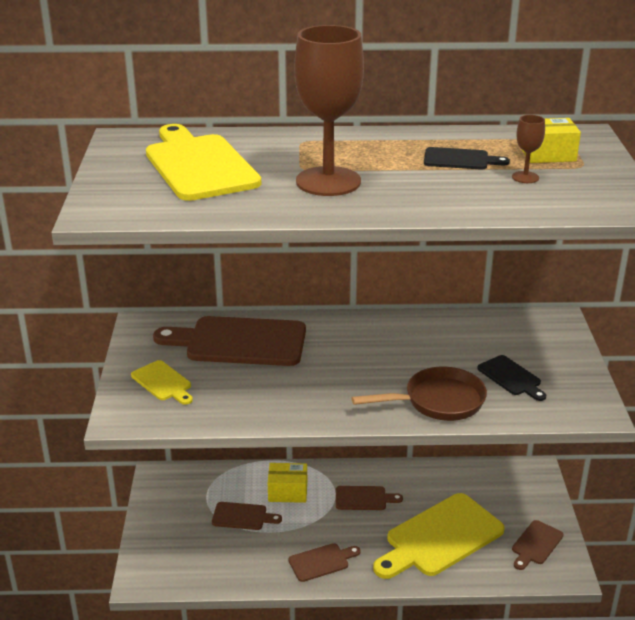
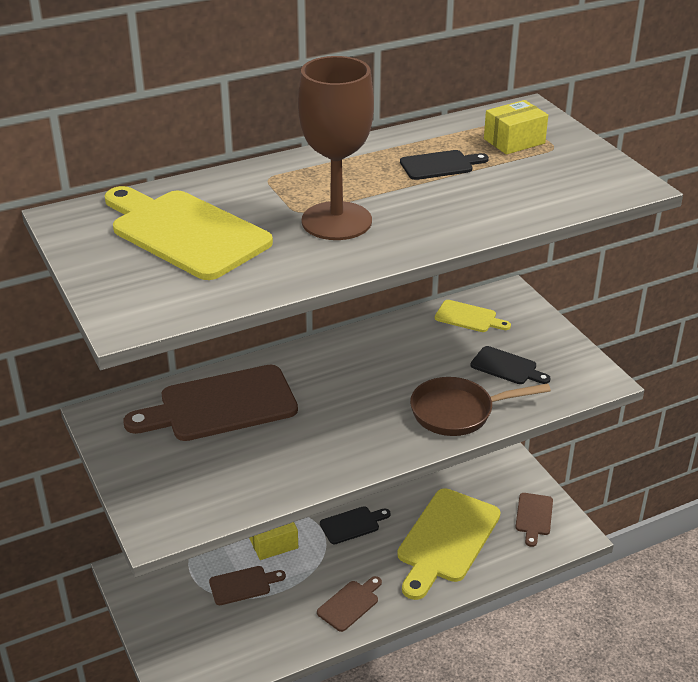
camera: 25 degrees left, 5 degrees up
yellow cutting board [131,360,193,405] -> yellow cutting board moved to [435,300,511,332]
brown cutting board [336,486,403,510] -> black cutting board [320,506,391,544]
brown pan [352,367,487,421] -> brown pan turned 150 degrees counterclockwise [410,377,551,436]
brown goblet [512,115,545,183] -> none

